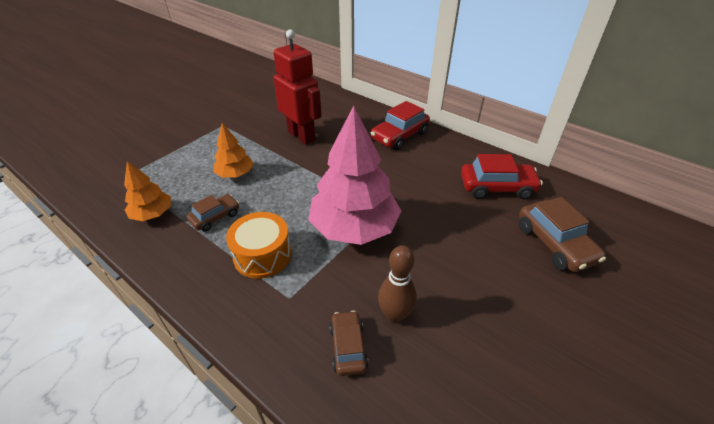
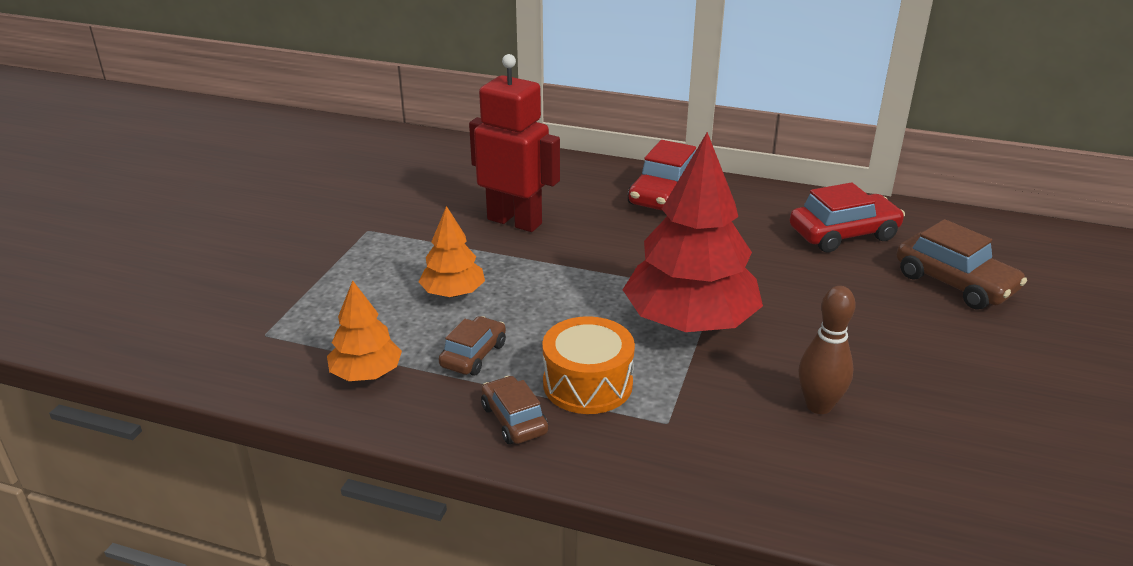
camera: 20 degrees left, 10 degrees down
pink tree [308,105,401,245] -> red tree [623,132,763,332]
brown car [330,310,368,376] -> brown car moved to [481,376,549,444]

